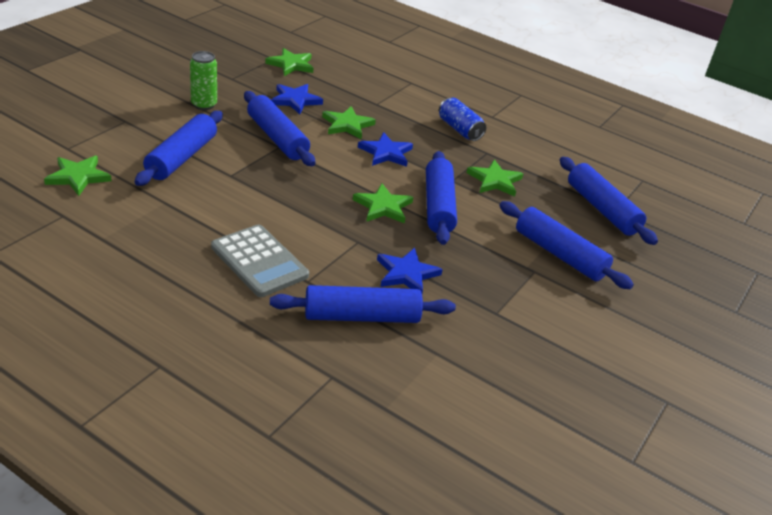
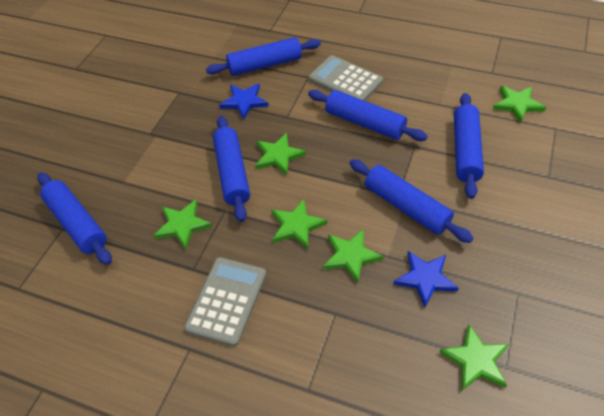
camera: 175 degrees right, 15 degrees up
green can [190,51,217,110] -> none
blue star [358,132,413,167] -> green star [271,199,327,249]
blue can [439,98,486,141] -> grey calculator [184,257,266,346]
blue rolling pin [500,201,634,289] -> blue rolling pin moved to [308,90,428,141]

